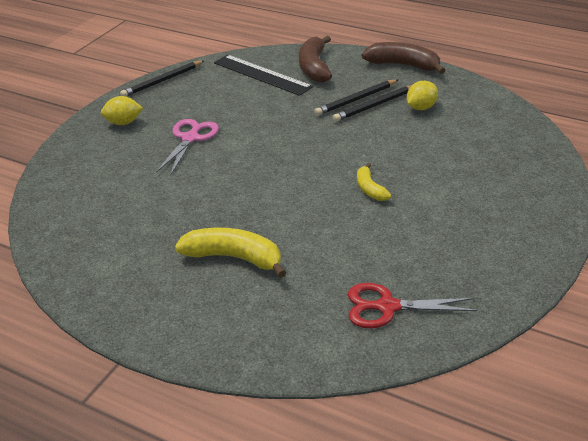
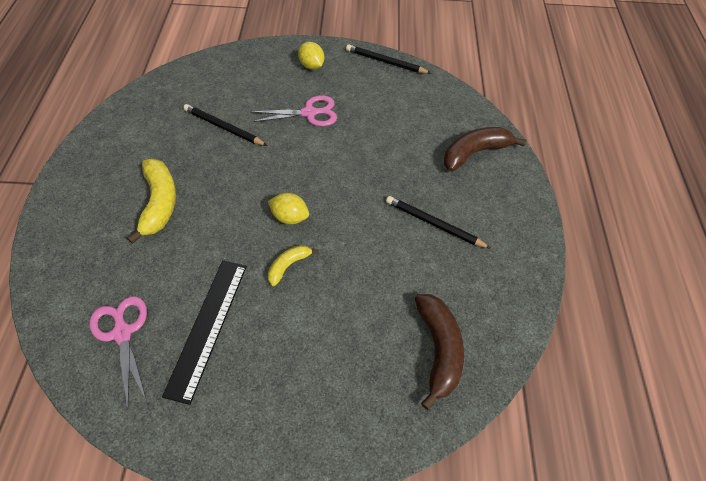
camera: 60 degrees right, 20 degrees up
black ruler [214,55,313,96] -> black ruler moved to [162,260,247,405]
black pencil [314,79,398,116] -> black pencil moved to [183,104,268,146]
red scissors [348,283,477,328] -> pink scissors [89,296,147,410]
brown banana [362,42,445,74] -> brown banana moved to [415,294,464,410]
yellow lemon [407,81,438,110] -> yellow lemon moved to [268,193,309,224]

